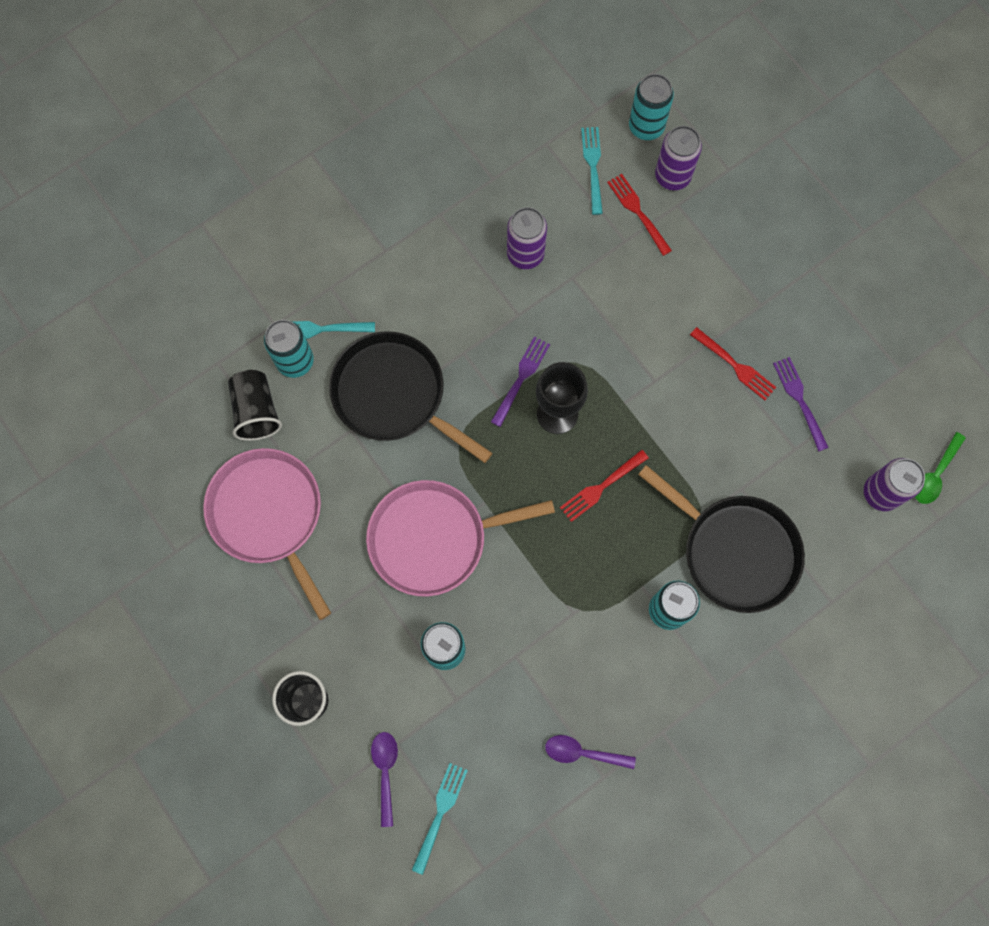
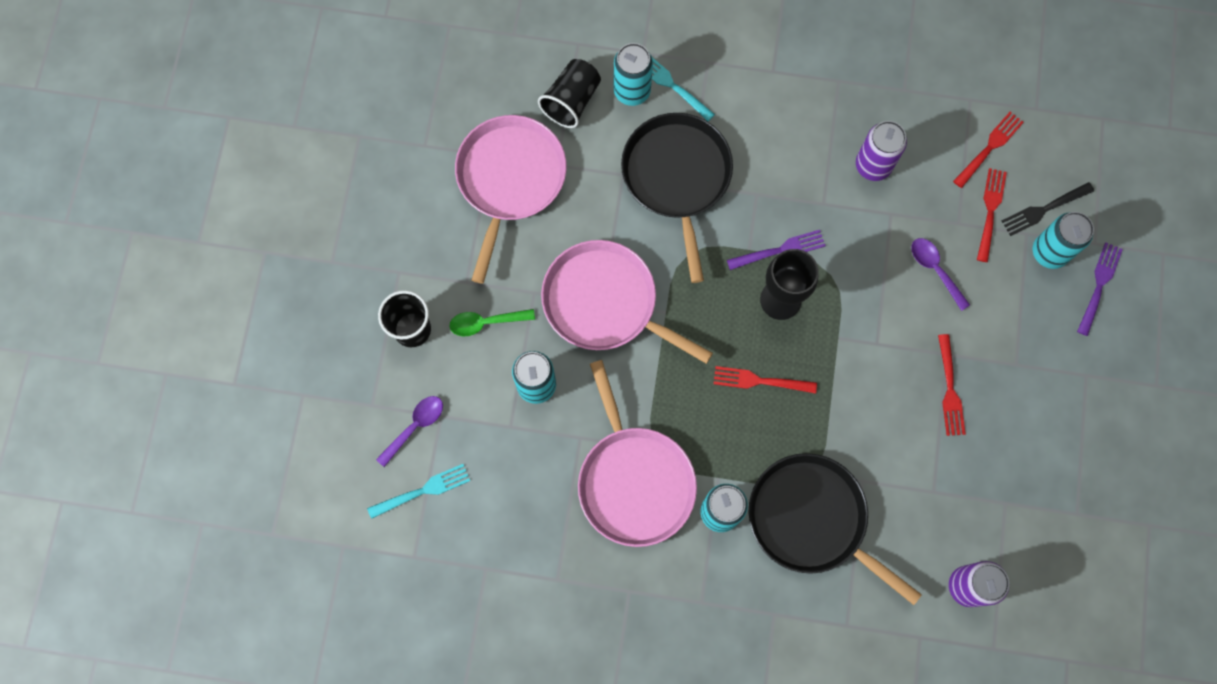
camera: 45 degrees right, 0 degrees up
purple spoon [545,735,636,769] -> purple spoon moved to [911,238,970,311]
turquoise fork [581,127,603,215] -> red fork [953,112,1024,188]
turquoise can [629,74,674,140] -> turquoise can moved to [1033,212,1094,269]
black pan [638,465,805,613] -> black pan turned 135 degrees clockwise [749,453,922,605]
purple can [655,126,702,190] -> black fork [1002,182,1094,236]
purple fork [773,357,829,452] -> purple fork moved to [1077,242,1123,336]
green spoon [915,432,966,504] -> green spoon moved to [450,309,535,336]
none -> pink pan [578,360,697,547]

